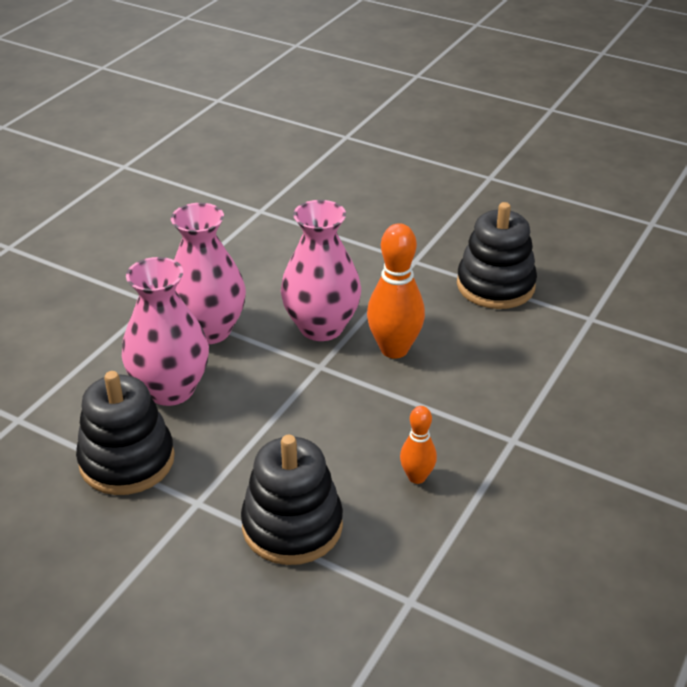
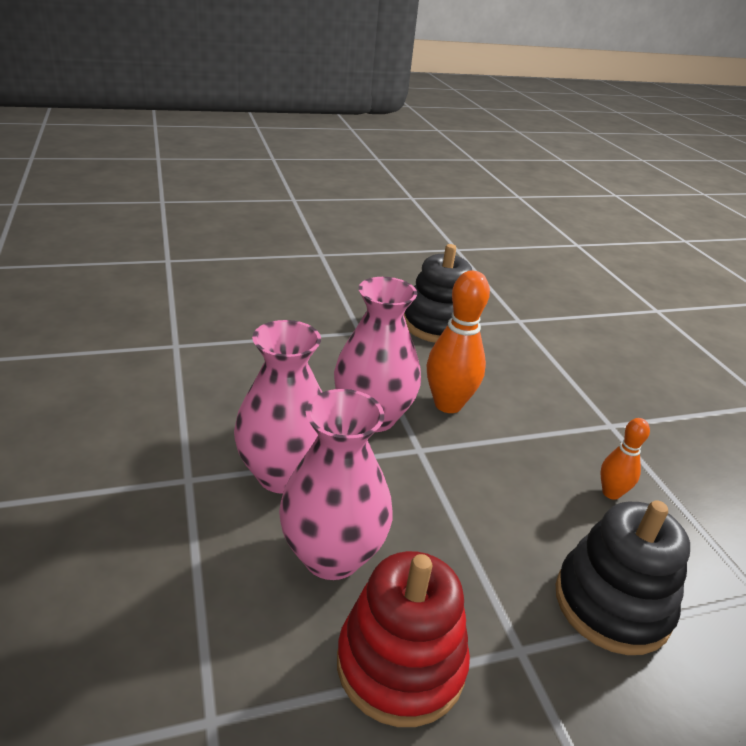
camera: 50 degrees left, 5 degrees down
black stacking toy [76,371,175,495] -> red stacking toy [337,551,470,727]

